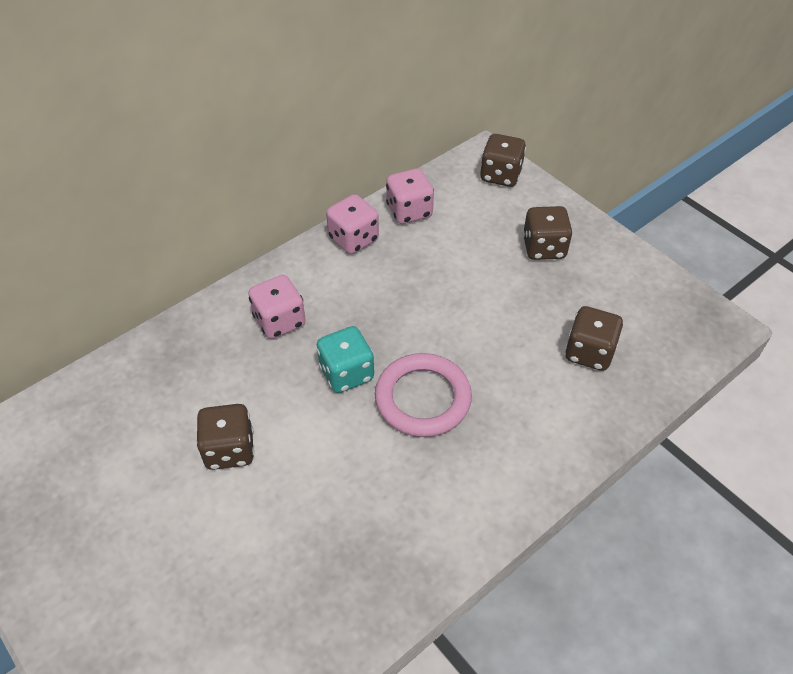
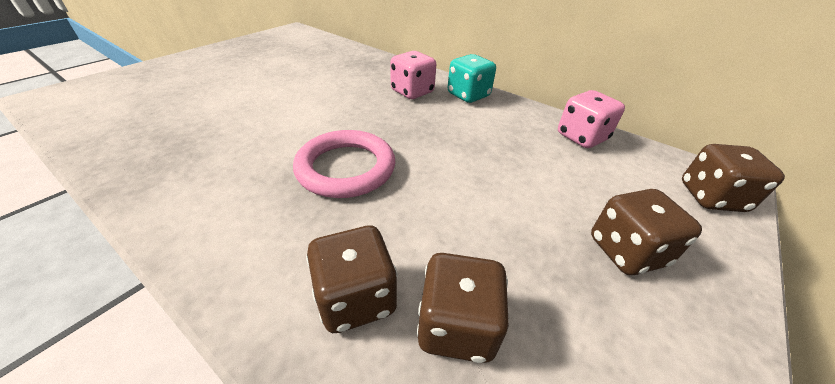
camera: 75 degrees right, 10 degrees down
brown dice [196,404,254,470] -> brown dice moved to [306,225,398,333]
turquoise dice [317,326,374,393] -> turquoise dice moved to [448,54,496,103]
pink dice [326,194,379,254] -> none

